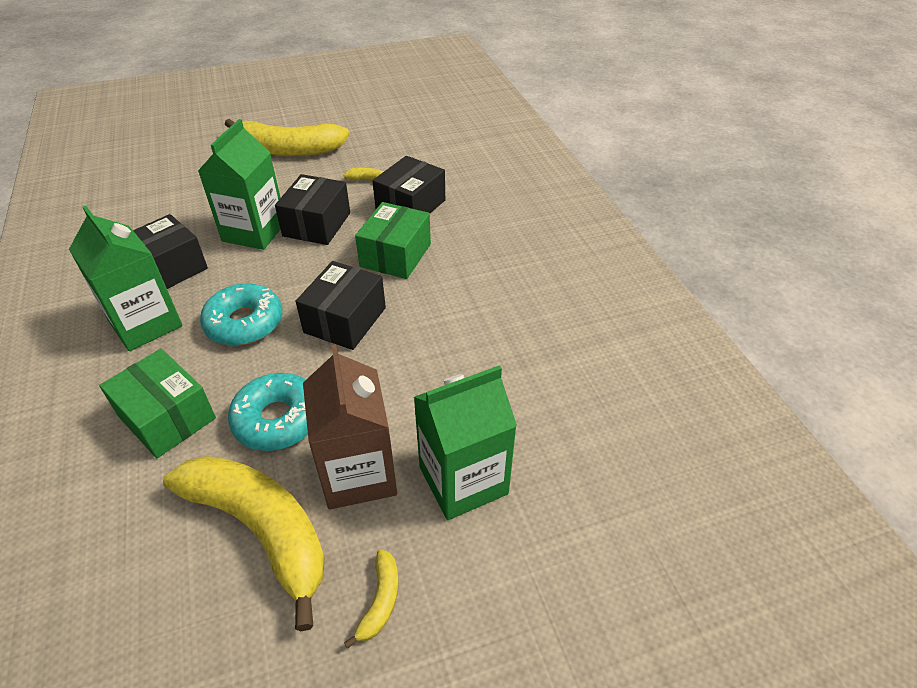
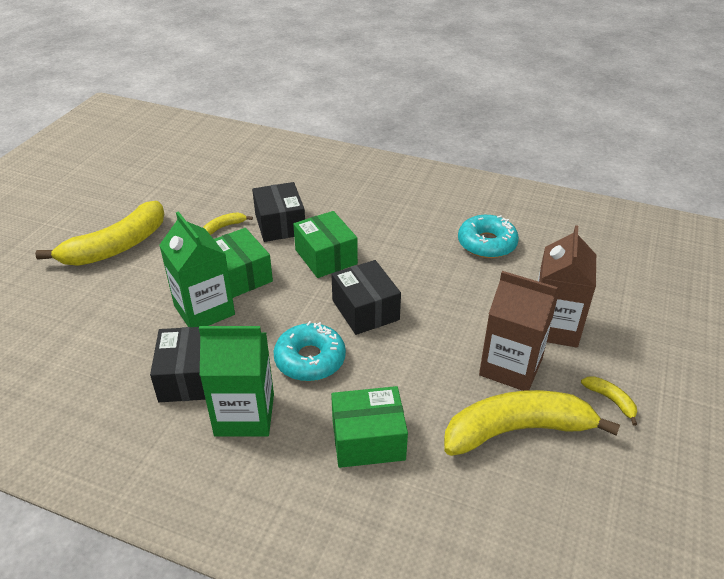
camera: 50 degrees left, 5 degrees down
turquoise donut [228,373,308,451] -> turquoise donut moved to [458,215,519,258]
black box [275,174,350,245] -> green box [214,228,273,298]
green carton [414,365,517,520] -> brown carton [538,225,596,348]

